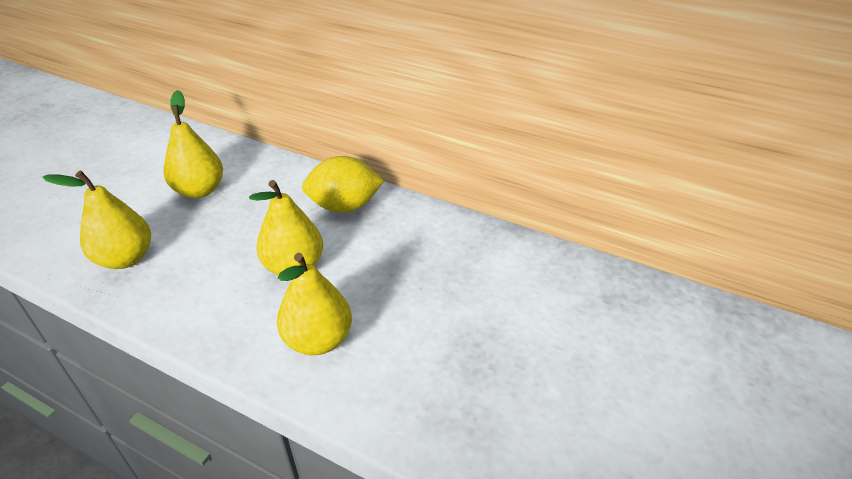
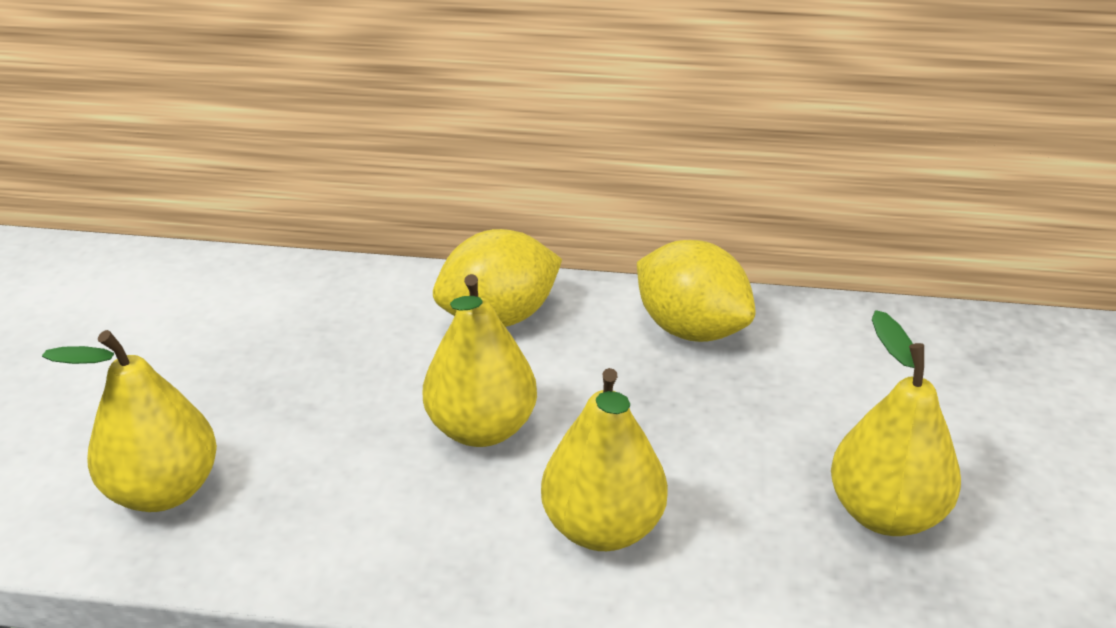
camera: 20 degrees left, 5 degrees down
yellow pear [164,90,223,198] -> yellow pear moved to [831,310,961,536]
none -> yellow lemon [637,240,756,342]

